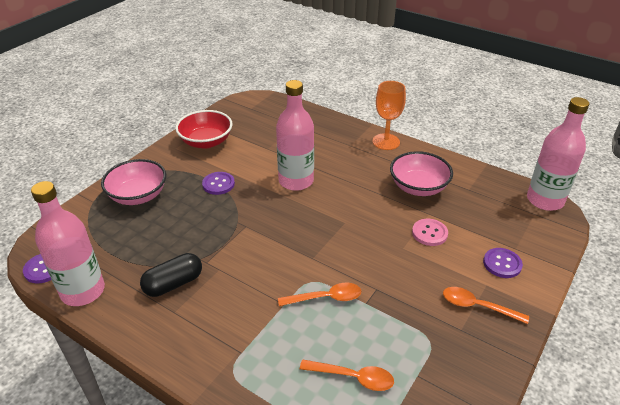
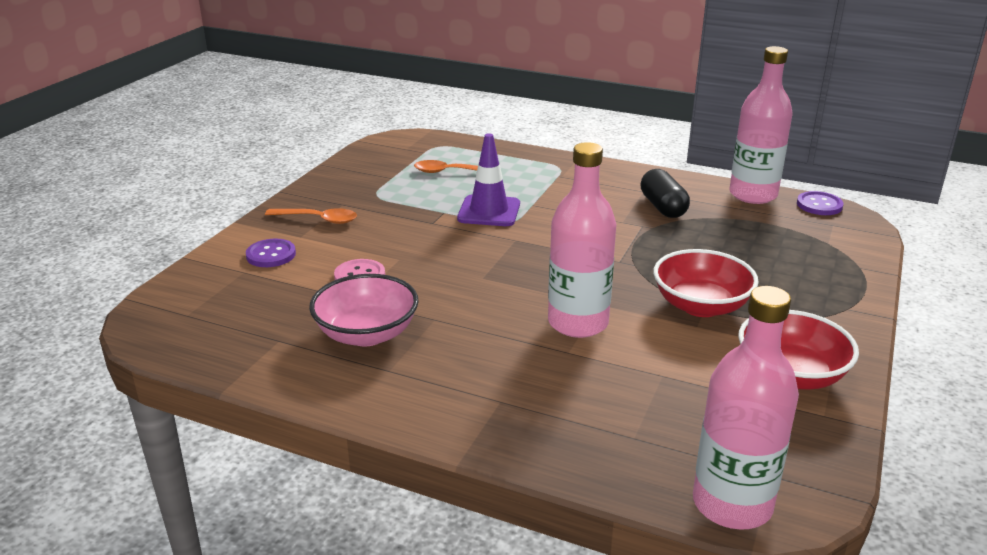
camera: 170 degrees right, 10 degrees down
pink bowl [101,159,166,205] -> none
black capsule [140,253,202,297] -> black capsule turned 60 degrees counterclockwise [641,169,690,218]
purple button [202,172,235,195] -> red bowl [653,249,759,317]
orange spoon [278,283,361,306] -> purple traffic cone [457,133,520,226]
orange goblet [373,81,406,150] -> none
pink bottle [527,97,589,211] -> pink bottle moved to [693,286,799,530]

